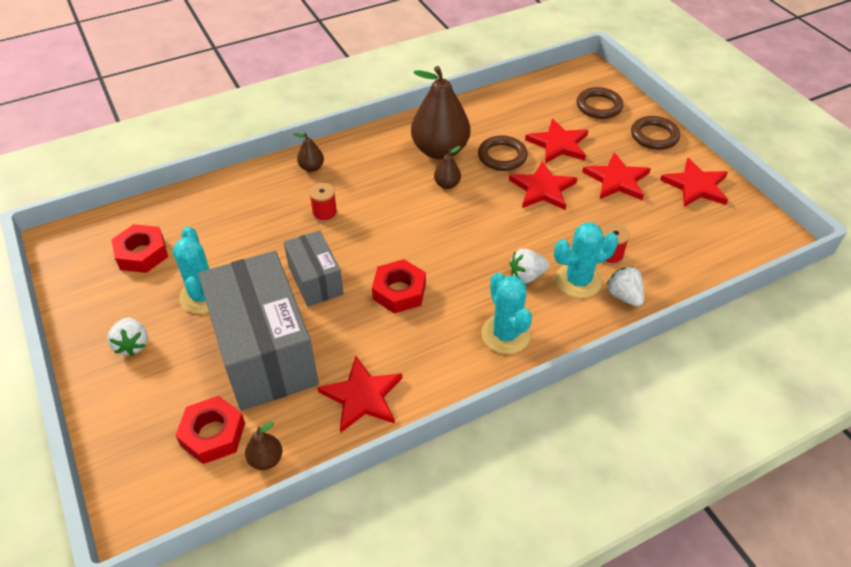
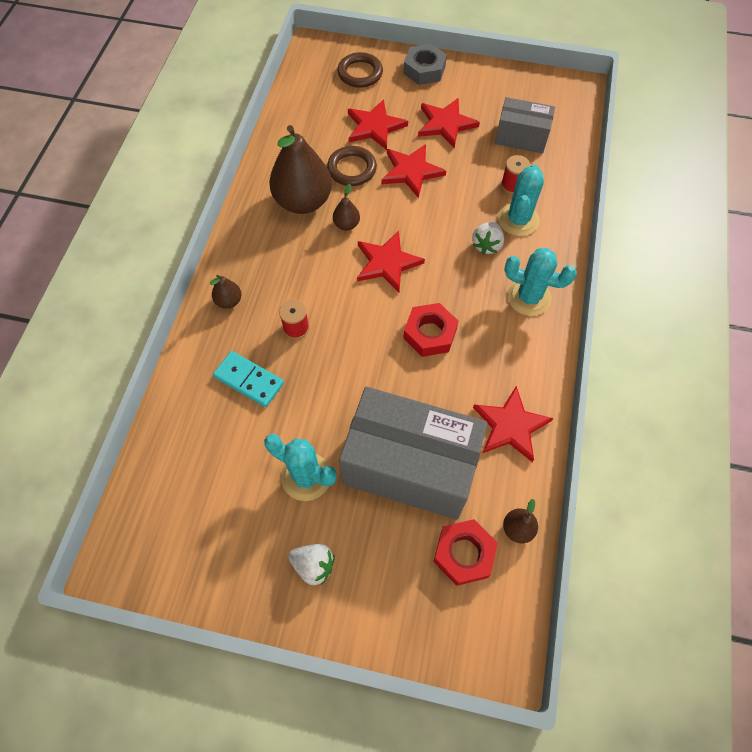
camera: 50 degrees left, 15 degrees up
red nut [111,224,168,273] -> none
grey box [284,230,344,307] -> grey box moved to [495,97,555,153]
white strawberry [606,266,644,306] -> none
brown ring [631,116,680,150] -> grey nut [403,44,447,85]
red star [660,158,728,207] -> red star moved to [357,231,425,292]
none -> turquoise domino [213,351,284,407]

